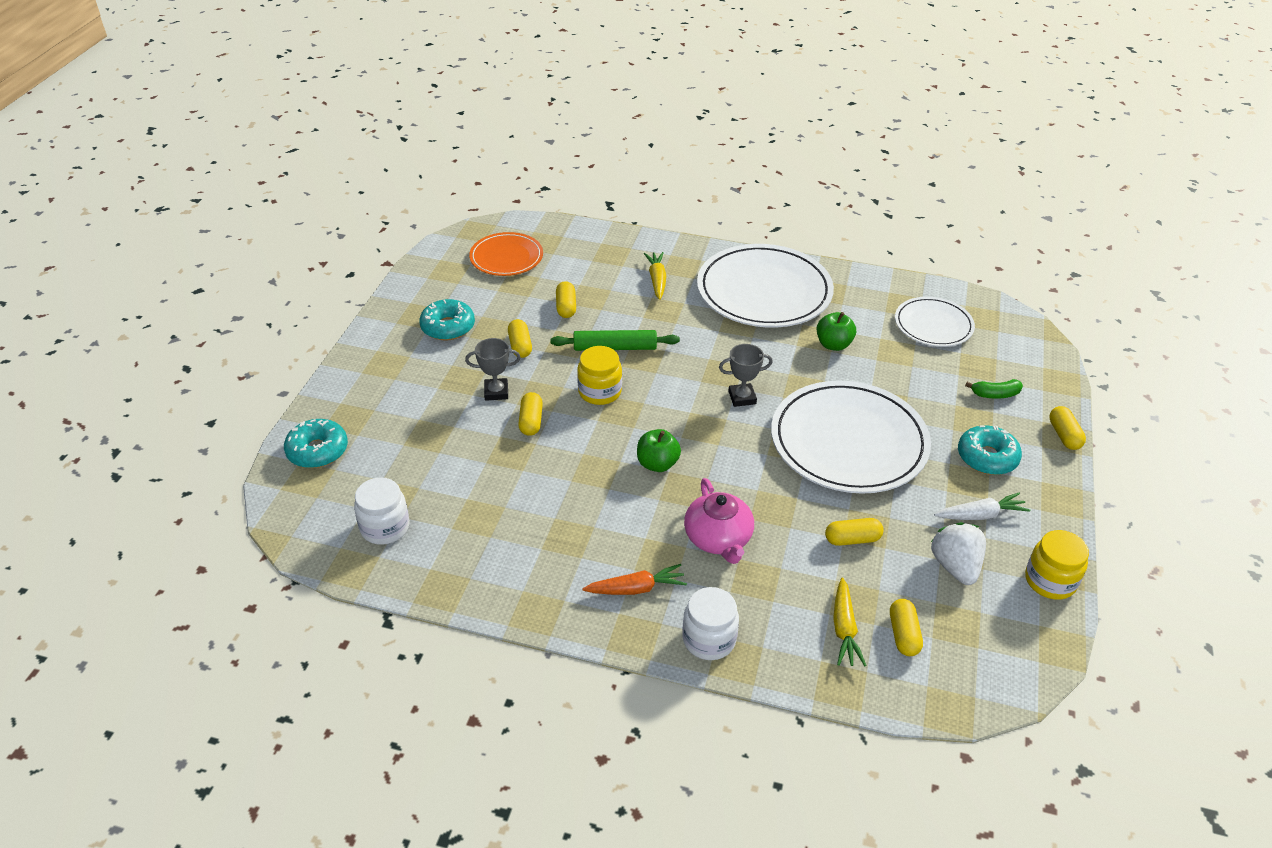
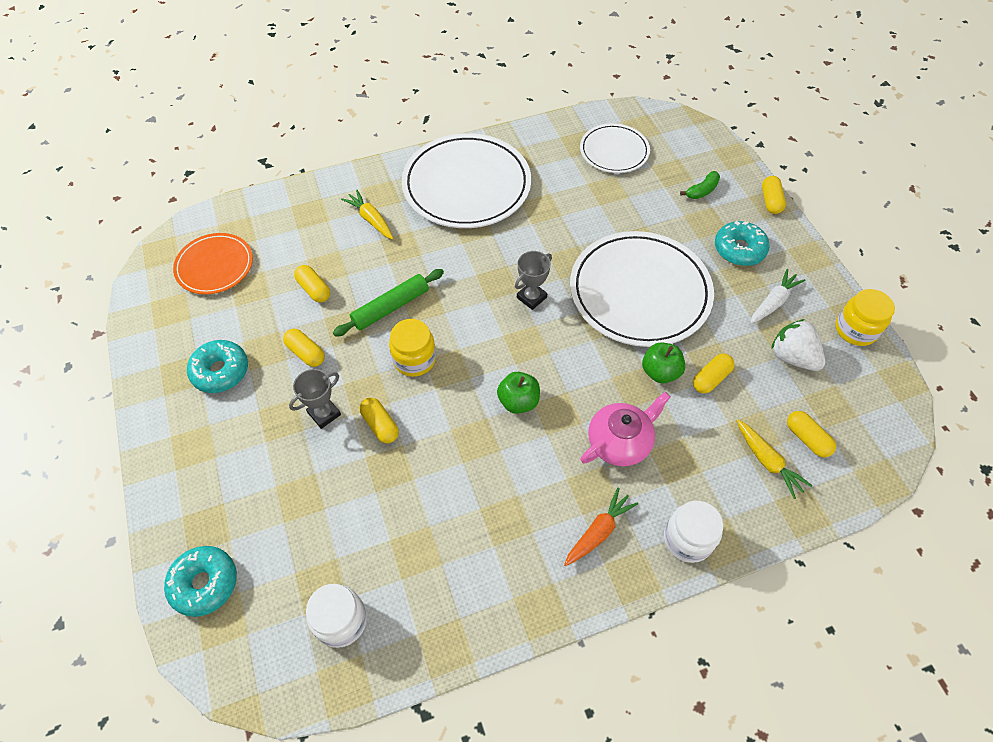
camera: 35 degrees left, 15 degrees up
pink teapot [684,478,754,564] -> pink teapot turned 75 degrees counterclockwise [580,392,670,466]
green apple [817,312,856,351] -> green apple moved to [642,342,685,383]
yellow capsule [1049,406,1086,450] -> yellow capsule turned 45 degrees clockwise [762,176,786,214]

